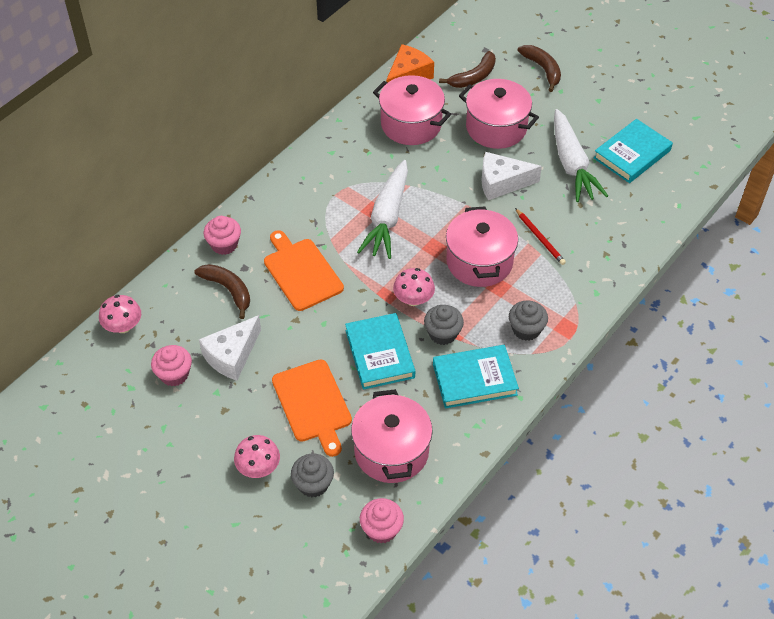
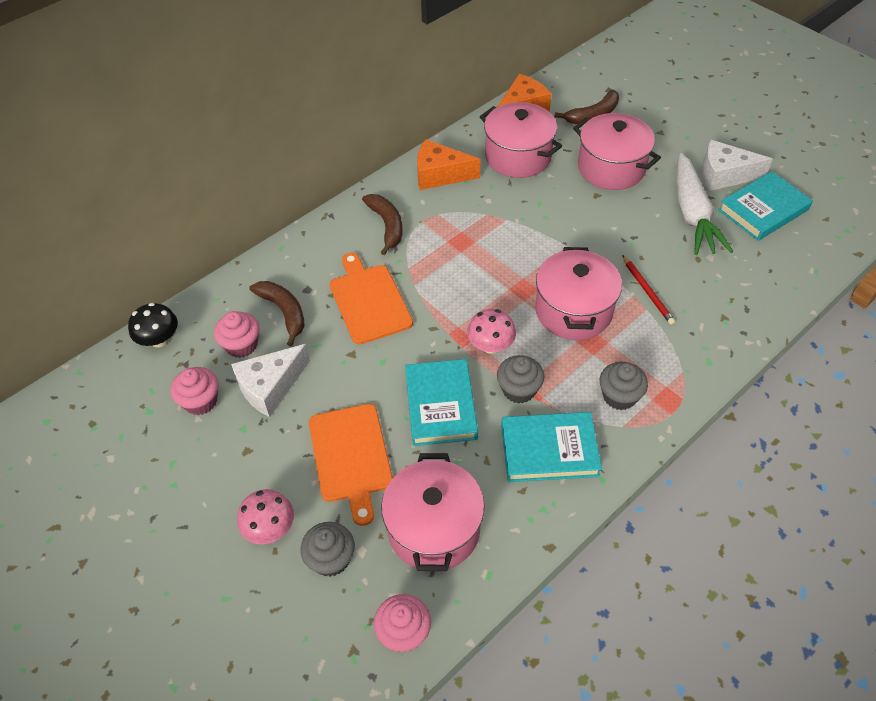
camera: 10 degrees right, 0 degrees up
pink mushroom [99,295,141,333] -> black mushroom [128,303,178,347]
pink cupcake [203,216,241,255] -> pink cupcake moved to [214,311,260,358]
white carrot [357,160,408,259] -> none
white cheese [481,152,542,200] -> white cheese moved to [702,140,773,191]
brown banana [517,45,561,92] -> brown banana moved to [362,194,403,255]
none -> orange cheese [417,139,481,190]

